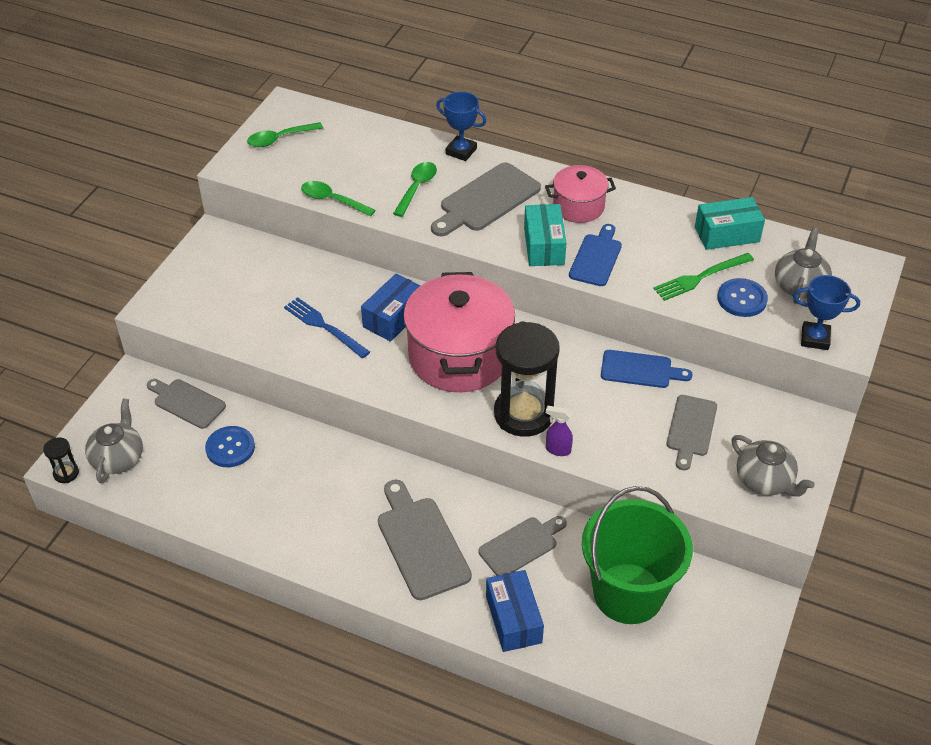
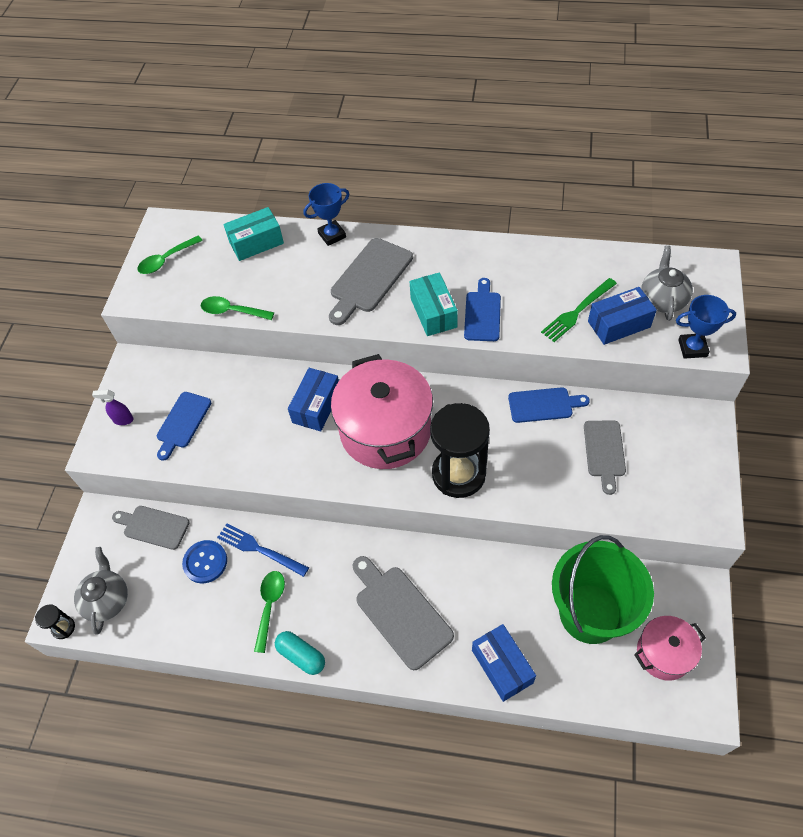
camera: 10 degrees left, 10 degrees up
blue fork [284,297,370,358] -> blue fork moved to [217,524,309,577]
green spoon [393,162,437,217] -> green spoon moved to [254,571,285,653]
blue trophy [436,92,487,161] -> blue trophy turned 45 degrees counterclockwise [303,183,349,246]
grey cutting board [478,516,567,576] -> none
pink pot [545,165,616,223] -> pink pot moved to [634,616,706,681]
purple spray bottle [546,406,573,456] -> purple spray bottle moved to [92,390,134,425]
turquoise box [695,197,765,250] -> turquoise box moved to [223,207,284,261]
blue button [717,278,768,317] -> blue box [588,287,657,345]
grey teapot [732,435,815,496] -> none
none -> blue cutting board [157,392,211,461]
none -> turquoise capsule [275,631,325,675]

